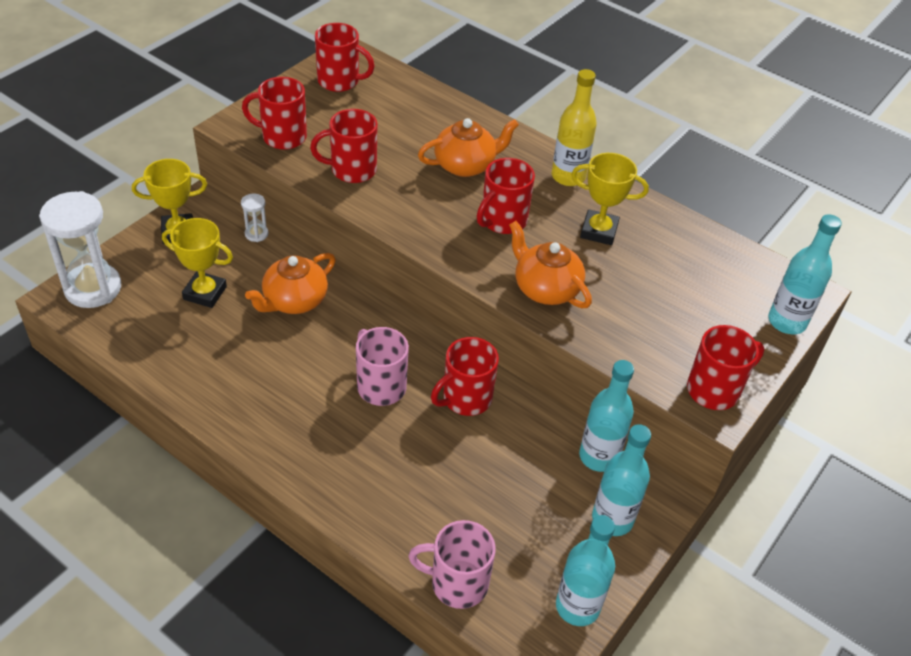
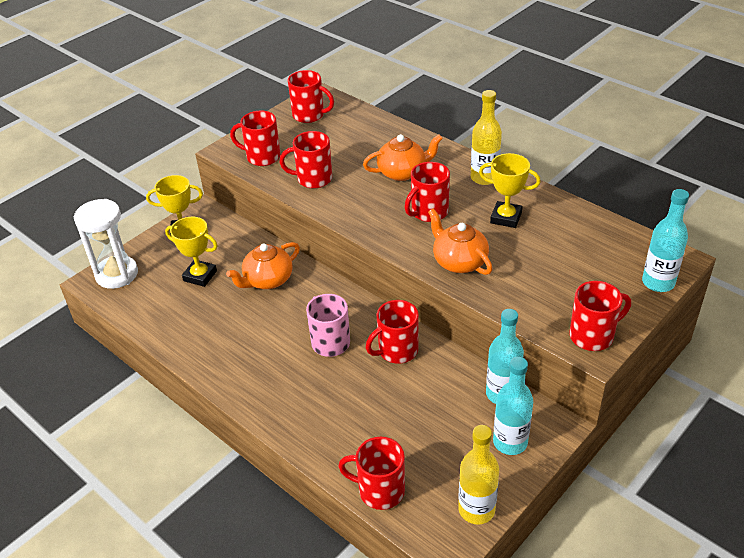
camera: 10 degrees right, 5 degrees down
white hourglass [241,194,268,242] -> none
pink mug [408,520,496,609] -> red mug [338,437,405,510]
turquoise bottle [556,515,615,626] -> yellow bottle [458,425,499,524]

